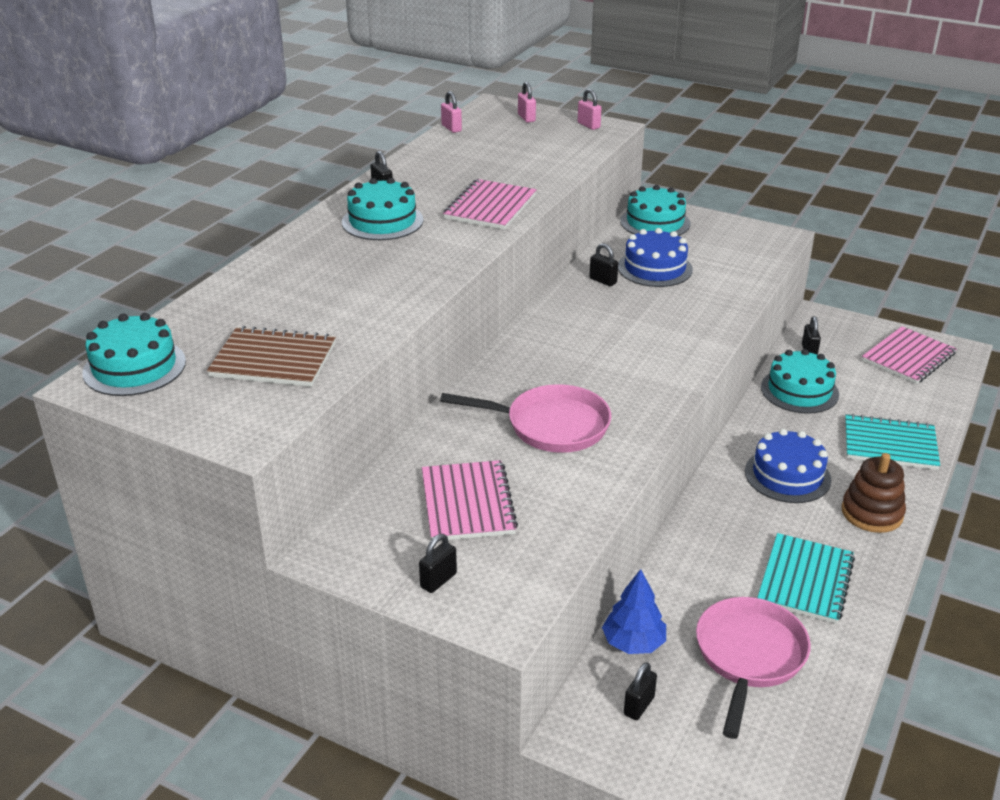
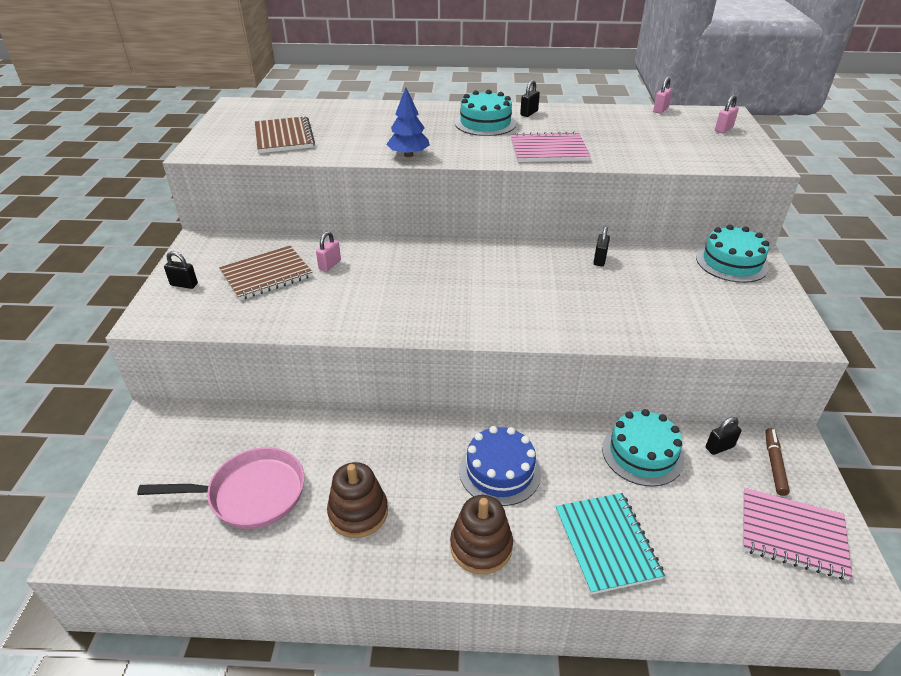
camera: 65 degrees right, 5 degrees up
turquoise cake [82,313,186,396] -> none
pink notebook [422,460,518,541] -> brown notebook [219,246,313,300]
pink pan [440,384,611,453] -> none
pink padlock [578,89,602,130] -> pink padlock moved to [316,231,341,272]
blue tree [602,569,666,654] -> blue tree moved to [386,87,430,157]
blue cake [618,228,693,287] -> none
black padlock [624,662,657,720] -> none
turquoise notebook [757,533,855,624] -> brown stacking toy [327,462,388,538]
none -> brown marker [765,428,790,496]

